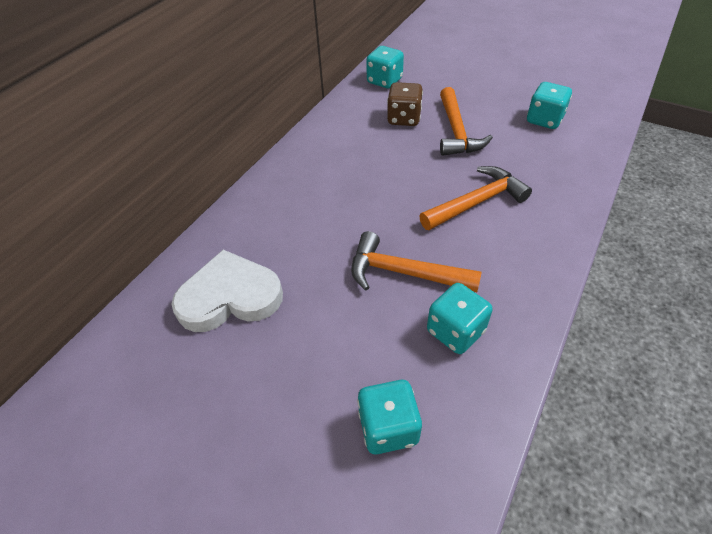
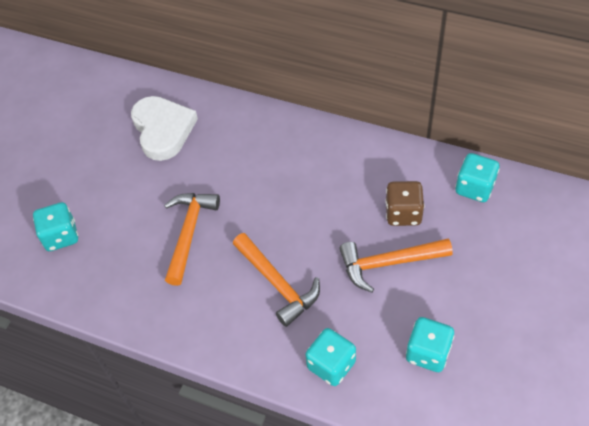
camera: 85 degrees right, 5 degrees up
turquoise dice [427,283,493,354] -> turquoise dice moved to [305,328,356,386]

